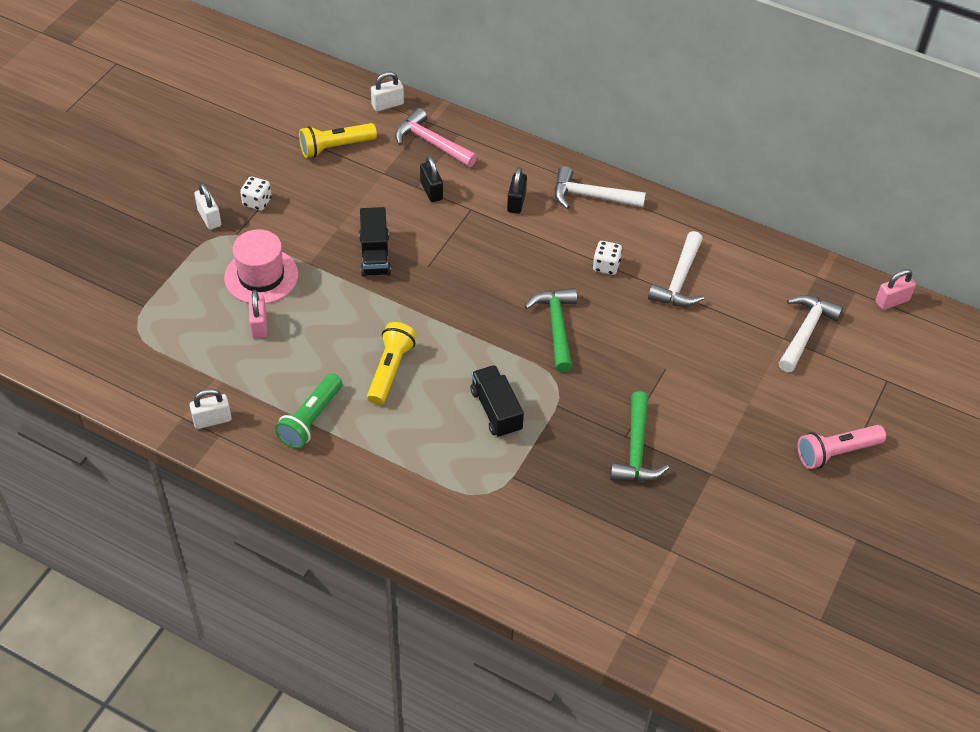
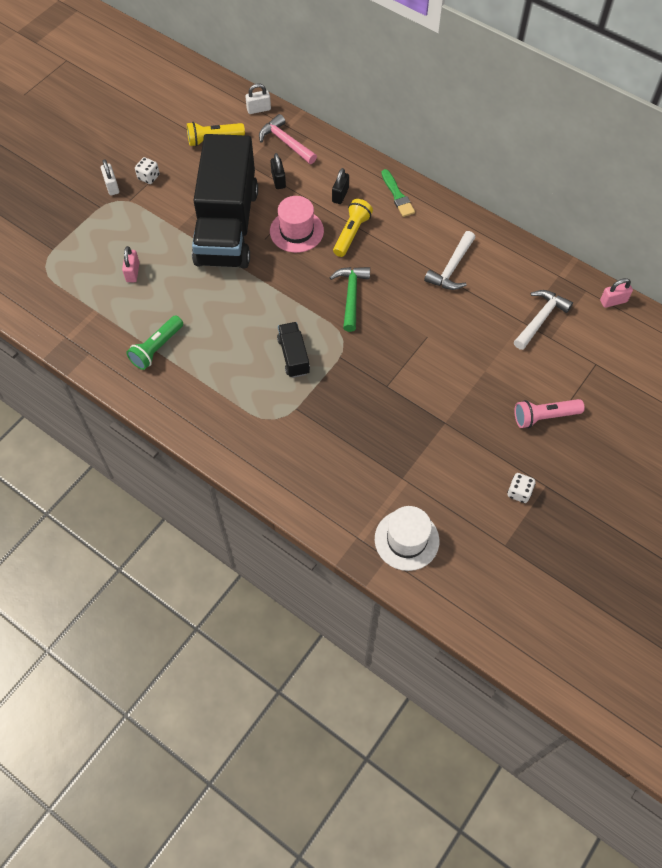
camera: 10 degrees right, 10 degrees up
white padlock [189,389,232,429] -> none
pink hat [224,229,298,304] -> pink hat moved to [270,196,324,253]
black truck [359,207,391,277] -> black truck [192,134,258,269], size x2.46
yellow flashlight [367,322,417,405] -> yellow flashlight moved to [333,199,373,257]
white hammer [555,166,646,209] -> green brush [381,169,415,217]
white dice [593,241,622,275] -> white dice moved to [507,473,536,503]
green hammer [610,391,669,482] -> none
none -> white hat [375,506,439,571]

